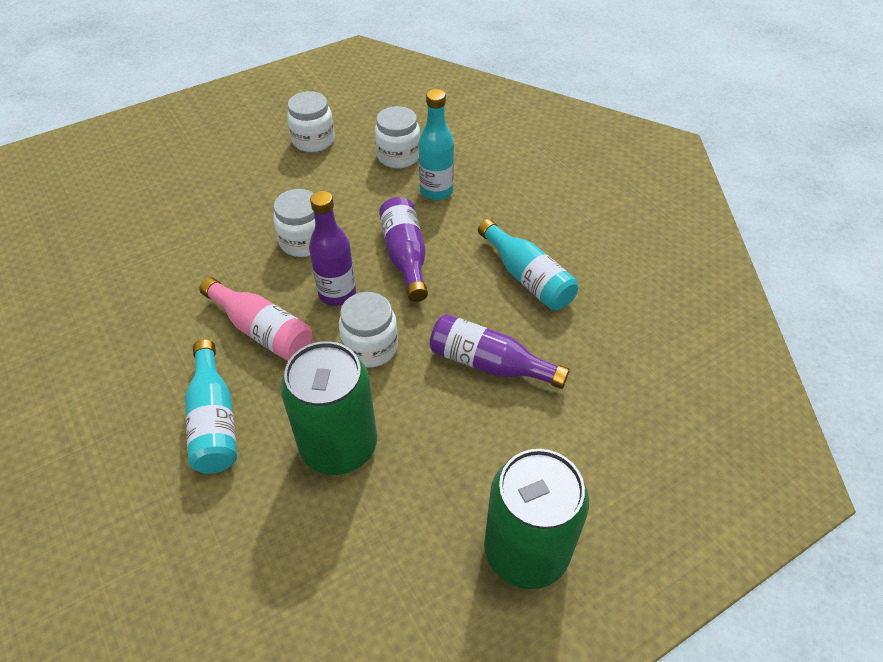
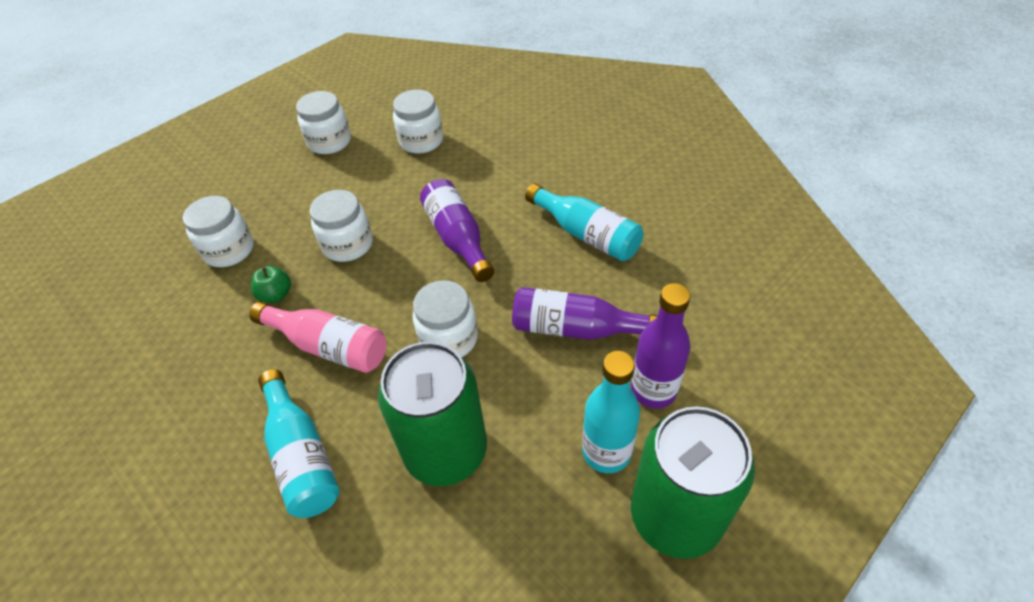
camera: 10 degrees left, 0 degrees up
purple bottle [309,191,356,306] -> purple bottle moved to [631,283,691,408]
turquoise bottle [419,89,454,200] -> turquoise bottle moved to [582,351,640,473]
none -> white jar [183,196,254,267]
none -> green apple [251,266,291,303]

